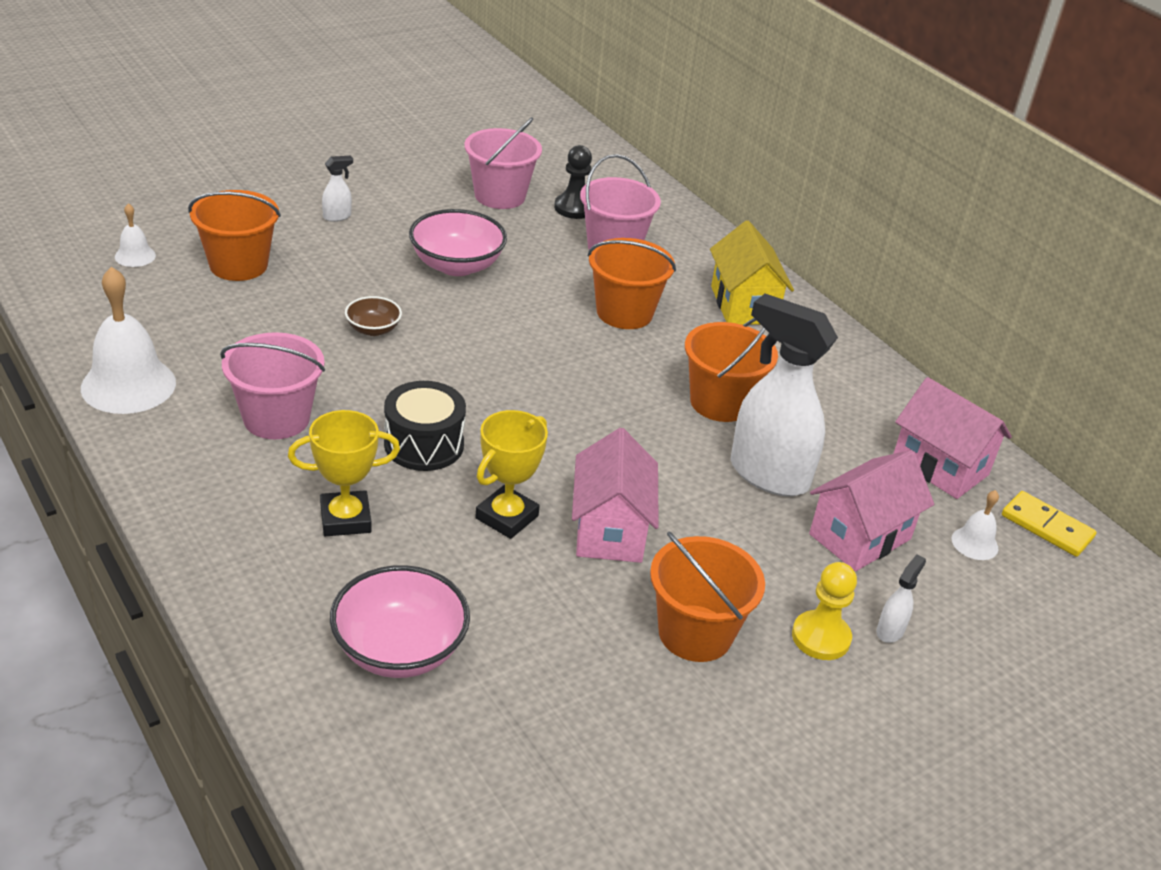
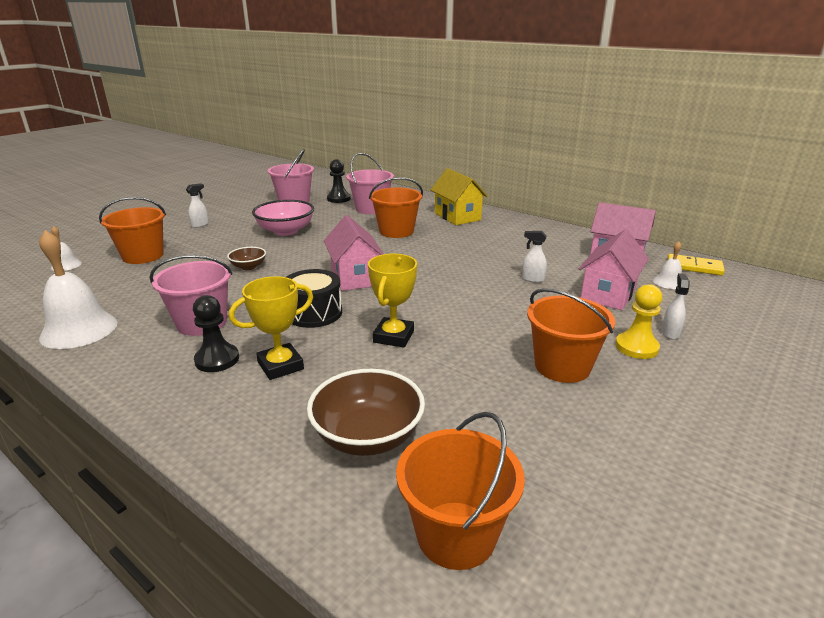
camera: 15 degrees left, 10 degrees down
pink bowl [330,565,470,678] -> brown bowl [307,369,425,456]
pink house [572,428,659,563] -> pink house moved to [324,215,383,291]
orange bucket [685,318,778,422] -> orange bucket moved to [396,412,525,570]
white spray bottle [731,294,838,496] -> white spray bottle [522,231,547,283], size x0.41
none -> black pawn [193,295,239,372]

